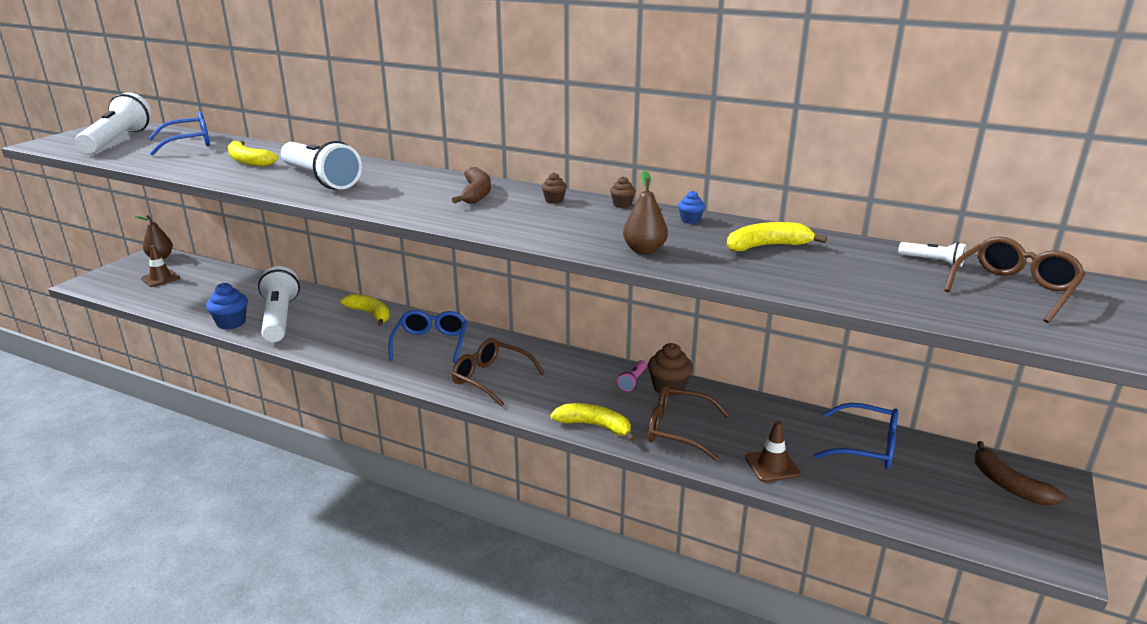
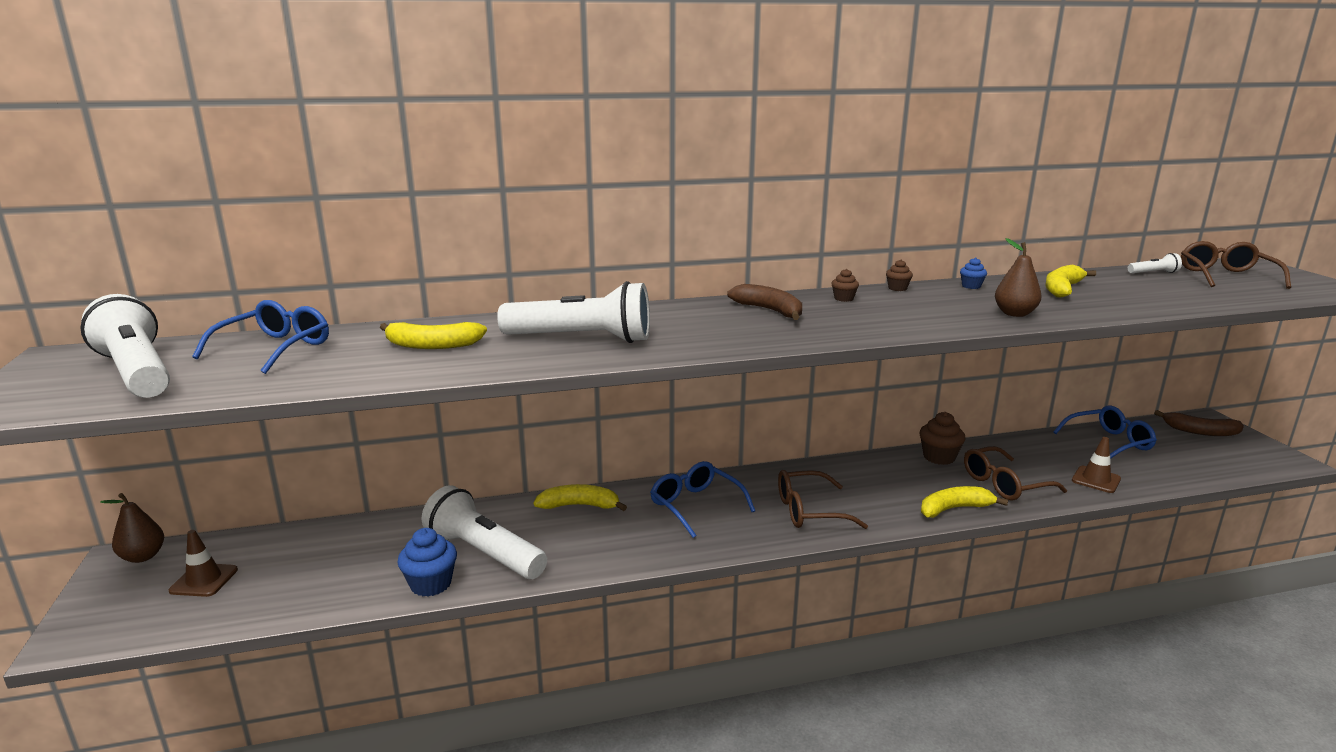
camera: 40 degrees left, 5 degrees down
pink flashlight [618,360,647,391] -> none

